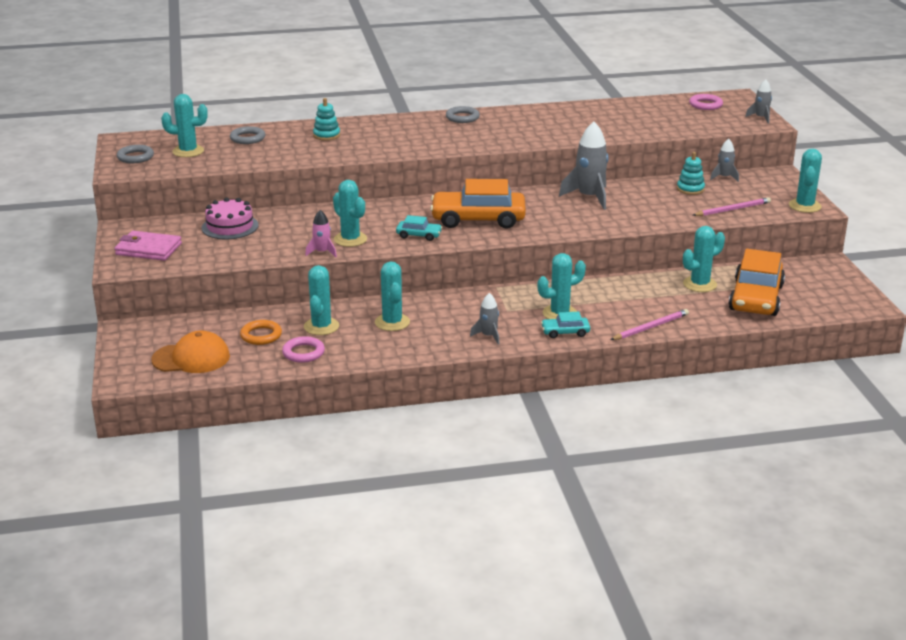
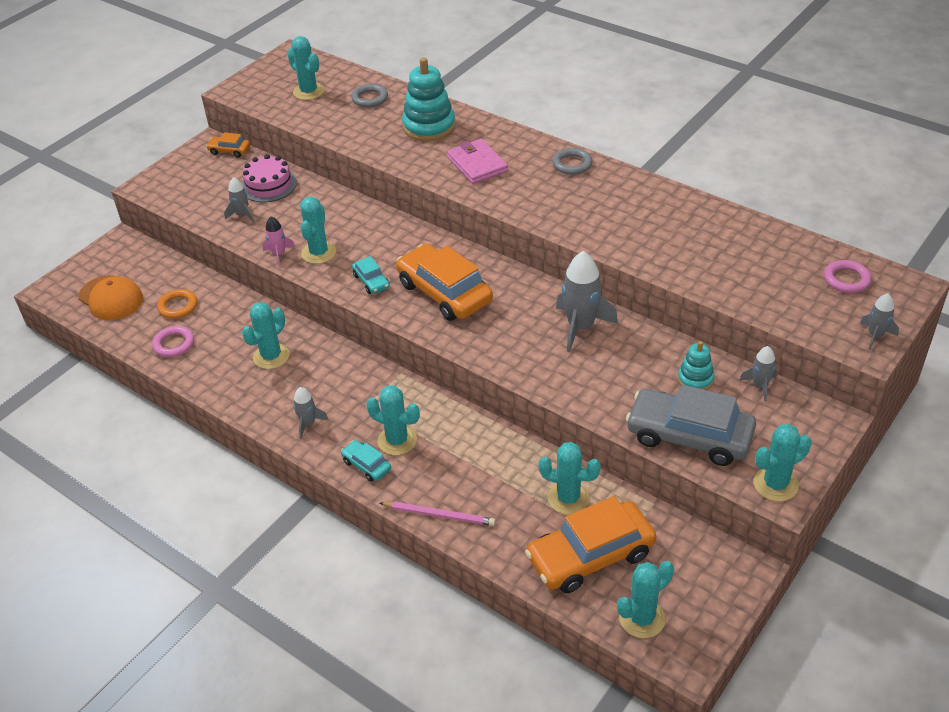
camera: 50 degrees right, 15 degrees up
pink wallet [114,231,182,261] -> pink wallet moved to [447,139,508,184]
grey ring [117,145,154,163] -> none
turquoise cactus [304,265,339,335] -> turquoise cactus moved to [617,561,674,638]
turquoise stacking toy [313,98,340,141] -> turquoise stacking toy [402,57,455,141], size x1.80
pink pencil [693,197,771,216] -> grey car [626,385,756,466]
none -> orange car [206,132,250,158]
none -> grey rocket [224,177,254,222]

